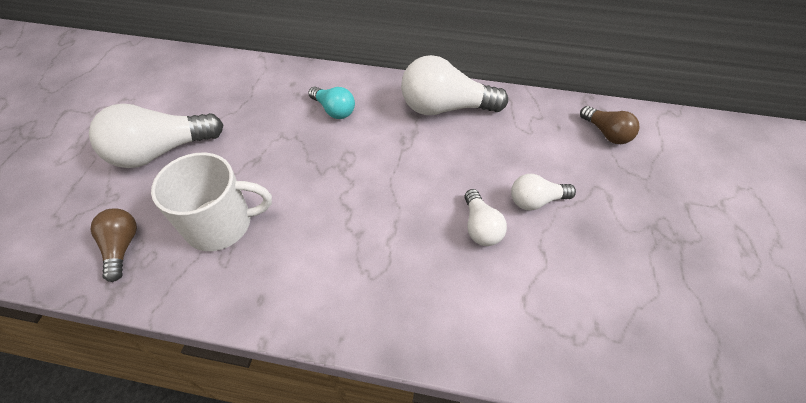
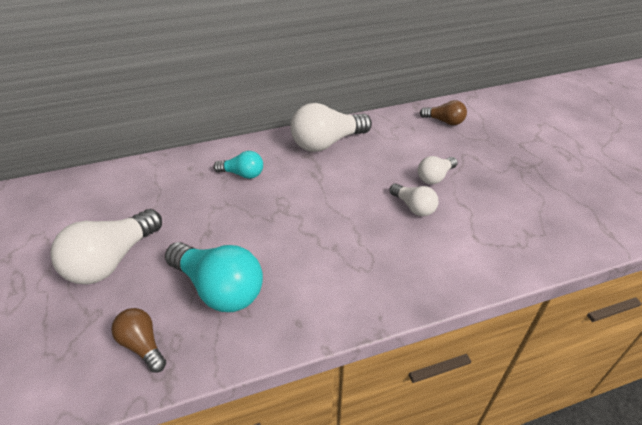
camera: 30 degrees left, 10 degrees down
white mug [151,152,272,251] -> turquoise light bulb [165,242,263,312]

